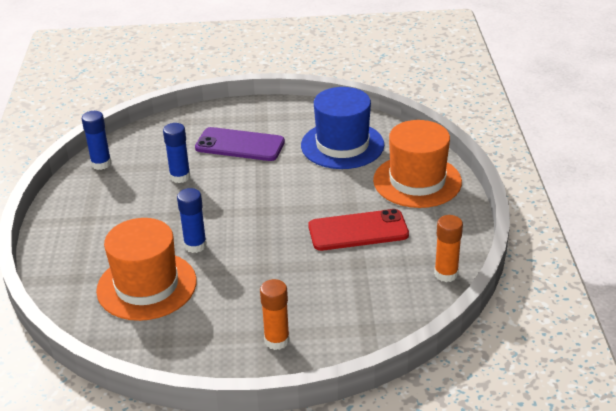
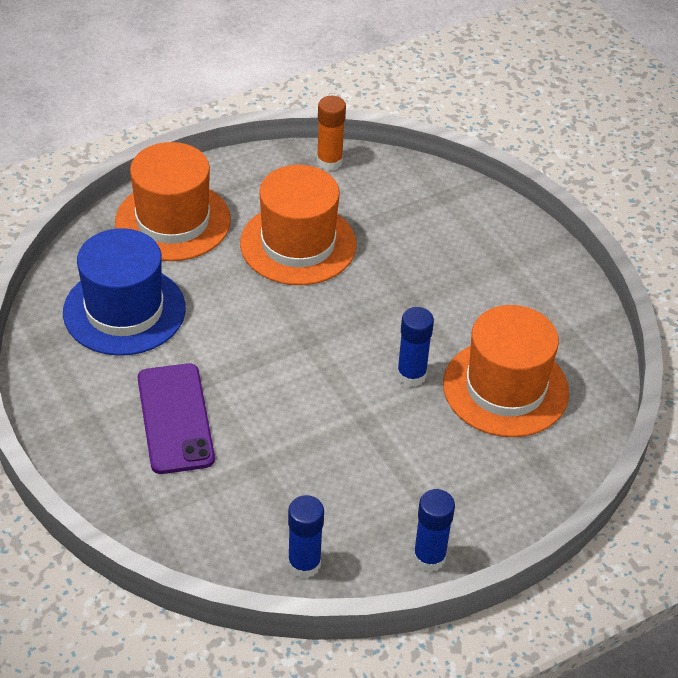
camera: 120 degrees left, 10 degrees up
blue glue stick [163,123,191,183] -> blue glue stick moved to [413,489,455,572]
orange glue stick [260,279,290,350] -> none
red phone [308,209,409,251] -> orange hat [240,165,356,285]

